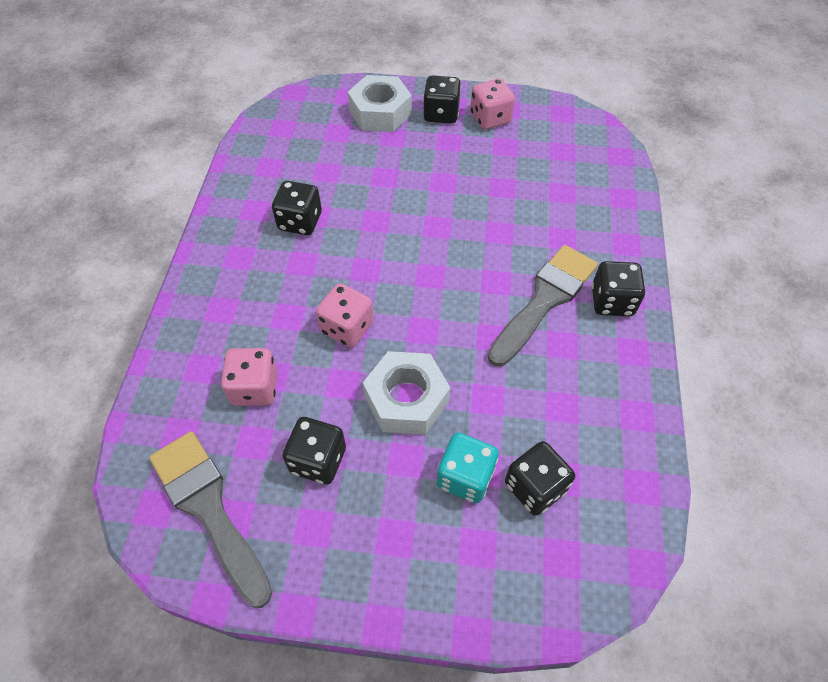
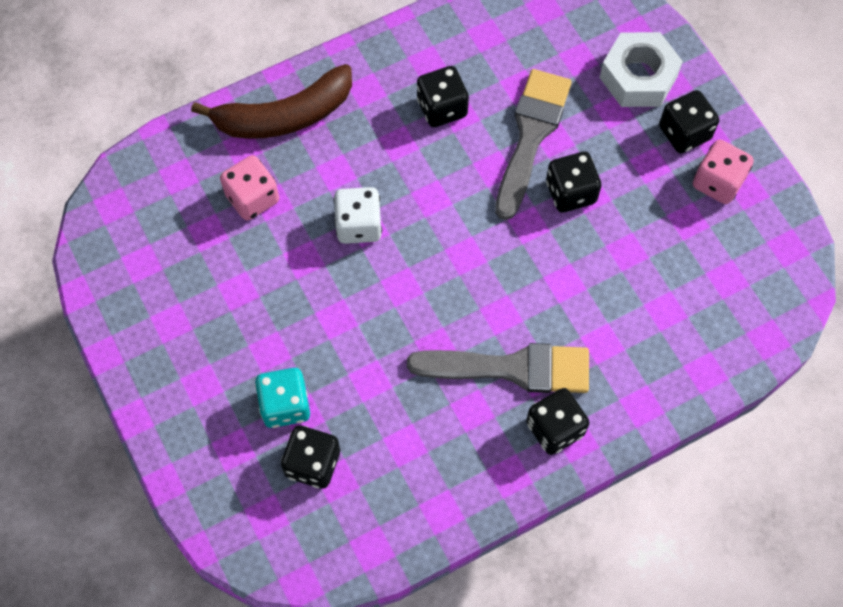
camera: 55 degrees right, 10 degrees up
grey brush [149,431,272,608] -> grey brush moved to [495,69,572,220]
black dice [282,417,346,484] -> black dice moved to [546,152,602,213]
pink dice [316,283,373,347] -> white dice [333,187,382,244]
white nut [363,351,450,435] -> none
none -> brown banana [191,64,352,139]

